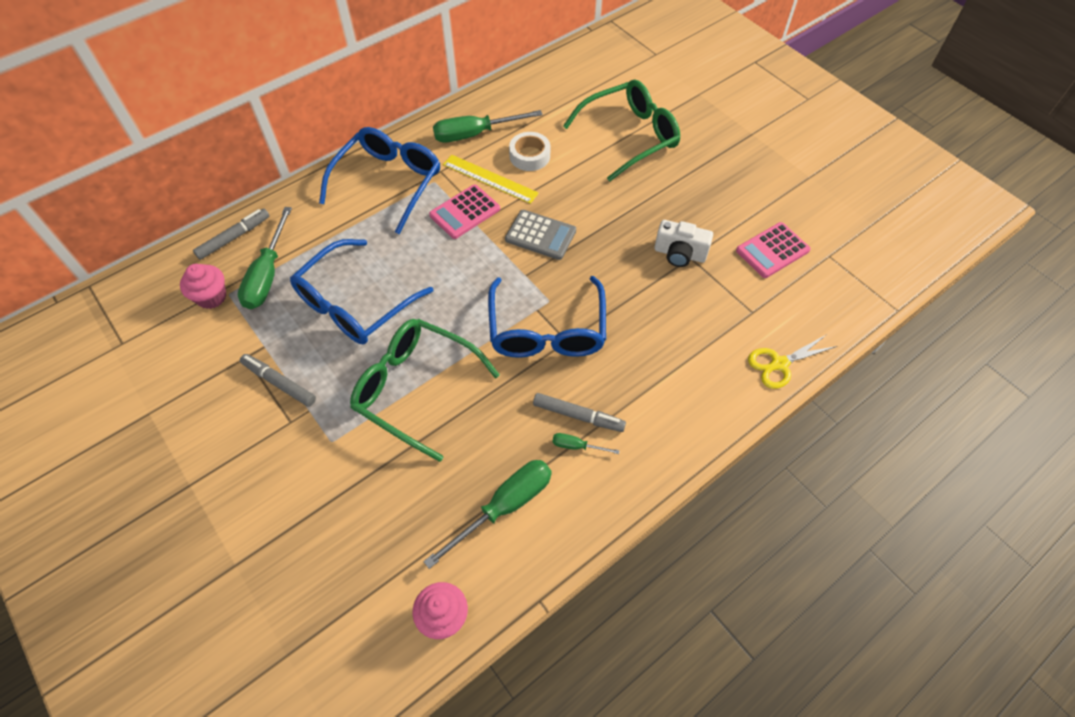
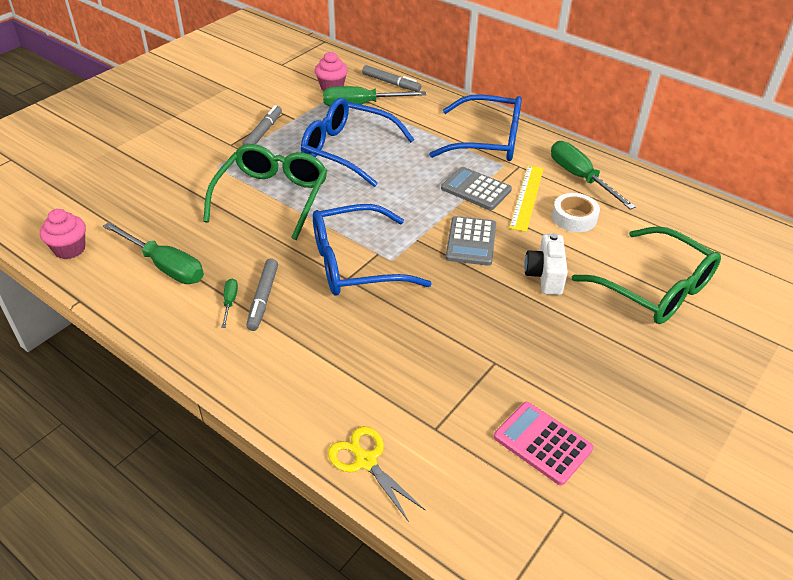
camera: 75 degrees right, 15 degrees down
pink calculator [429,184,500,239] -> grey calculator [441,167,512,210]
white camera [654,220,713,267] -> white camera moved to [524,233,568,295]

